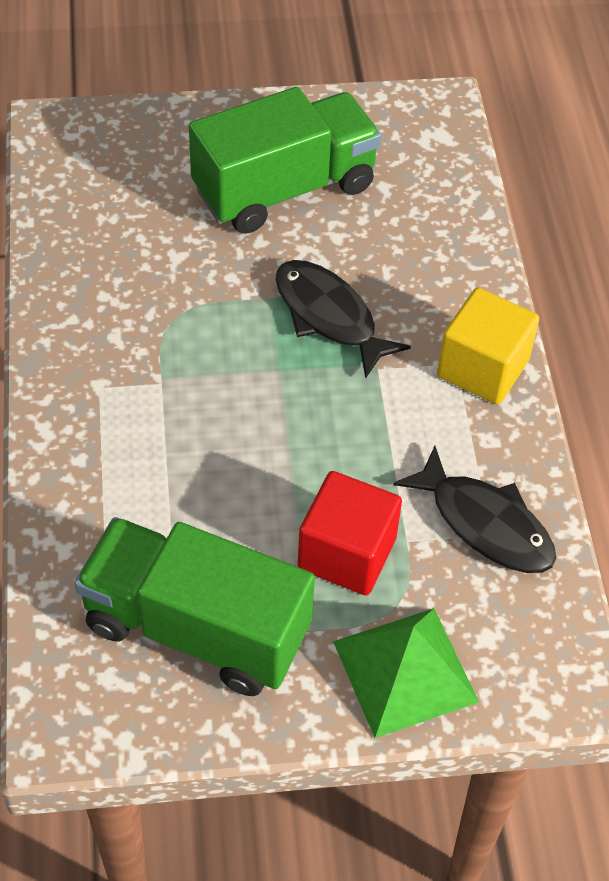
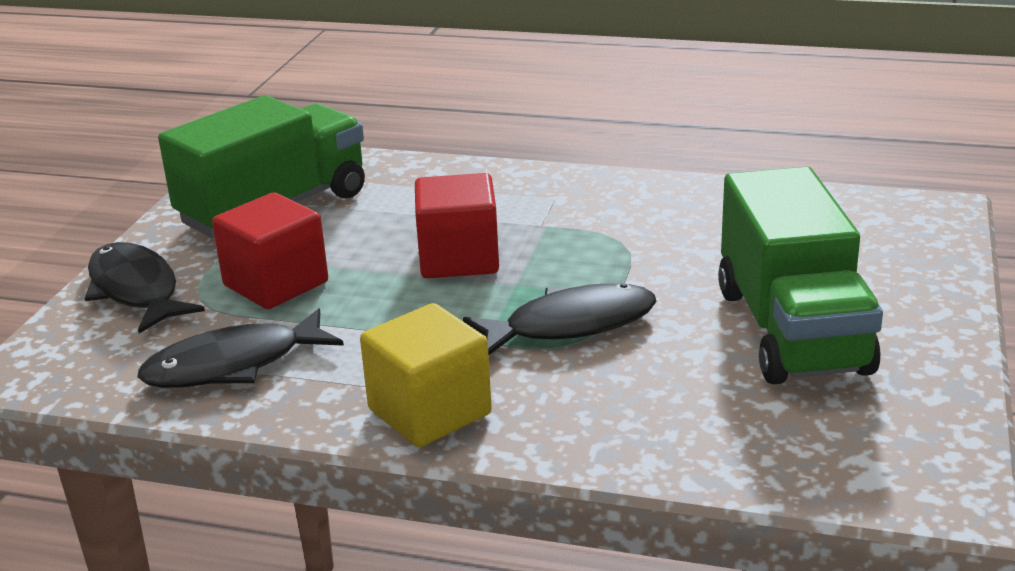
camera: 115 degrees right, 25 degrees down
green pyramid [333,608,479,738] -> black fish [85,242,205,333]
none -> red cube [415,173,499,278]

